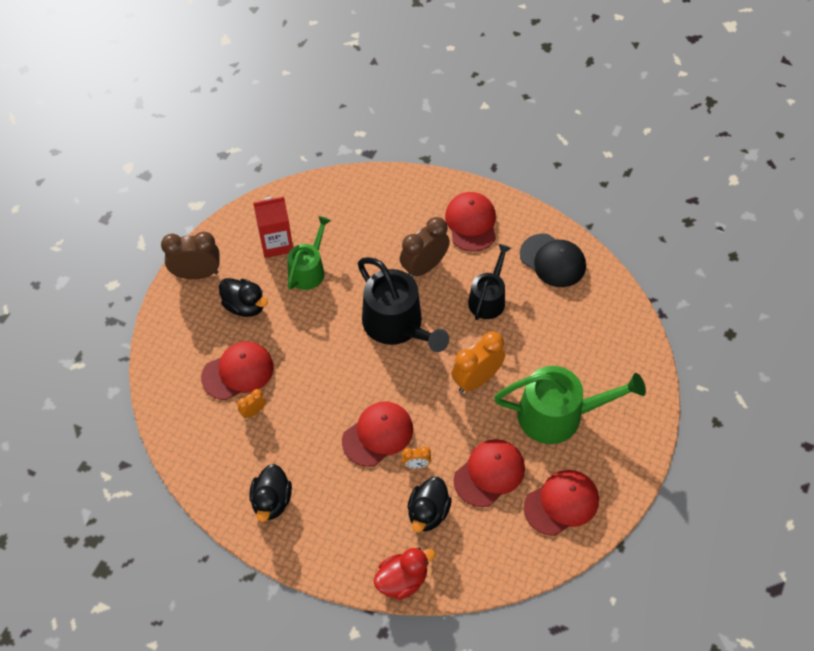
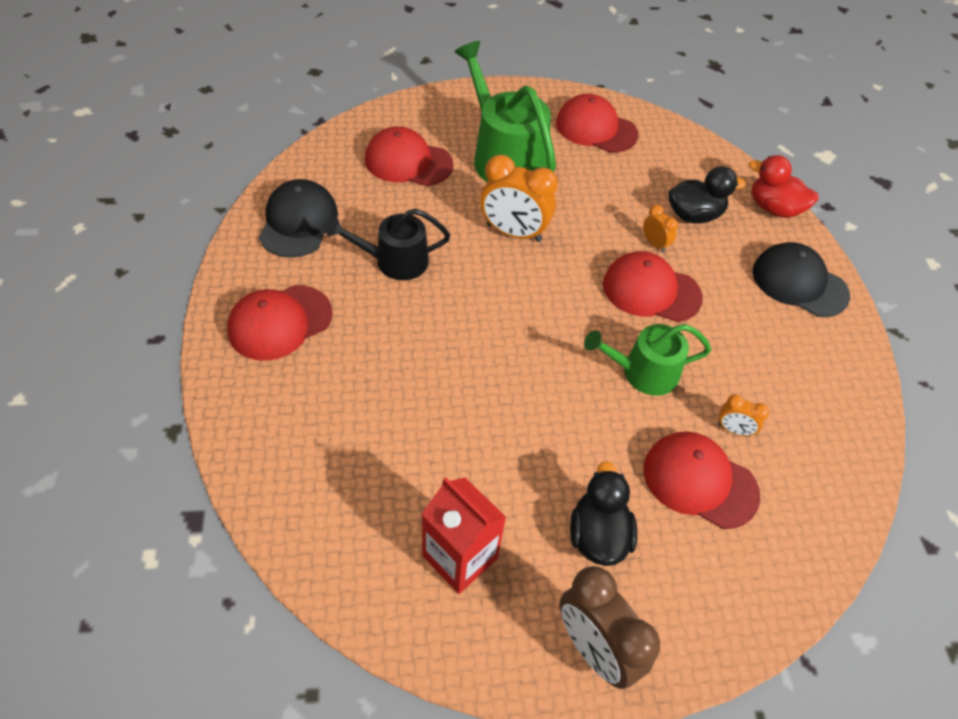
camera: 125 degrees left, 5 degrees down
black duck [249,464,292,522] -> none
green watering can [287,216,331,290] -> green watering can moved to [584,324,711,396]
black watering can [358,257,449,352] -> none
brown clock [400,217,450,277] -> none
red cap [454,439,525,507] -> red cap moved to [365,126,453,186]
none -> black cap [753,242,850,317]

